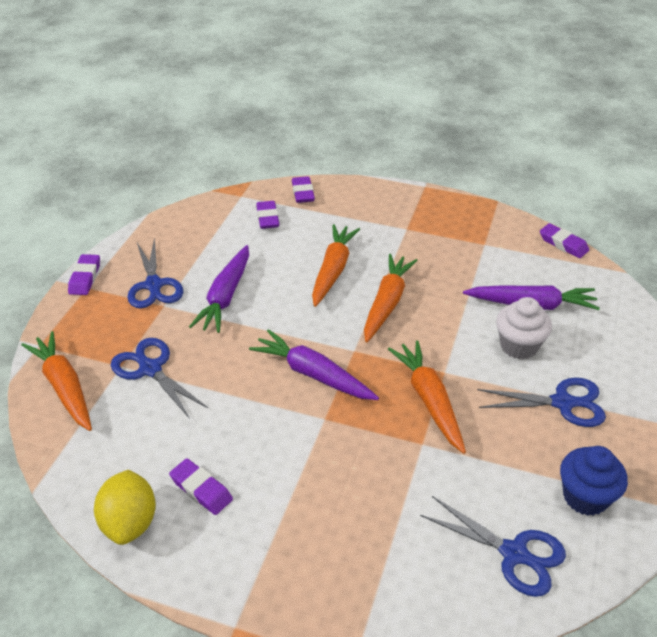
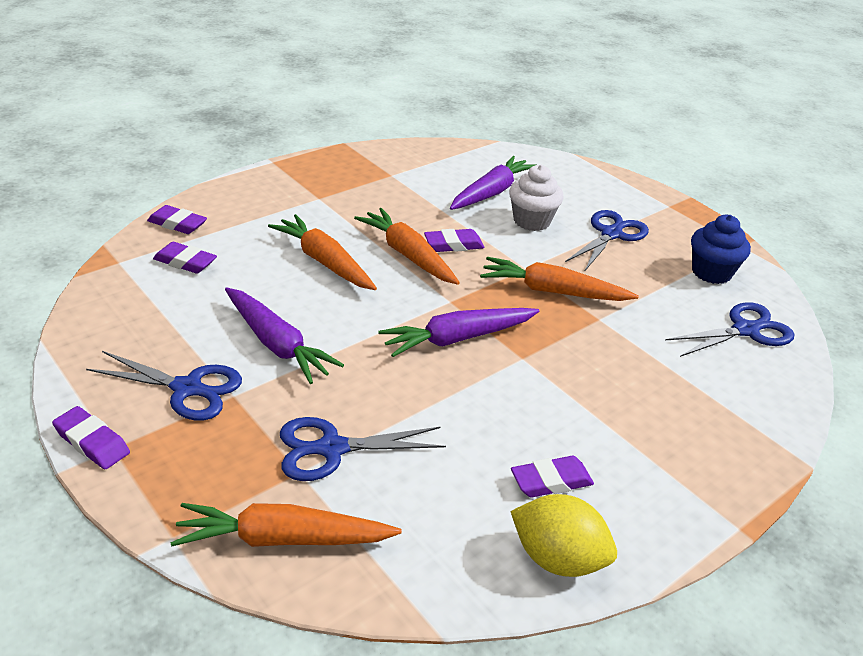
camera: 60 degrees left, 5 degrees down
purple eraser [540,223,589,258] -> purple eraser moved to [424,229,485,252]

